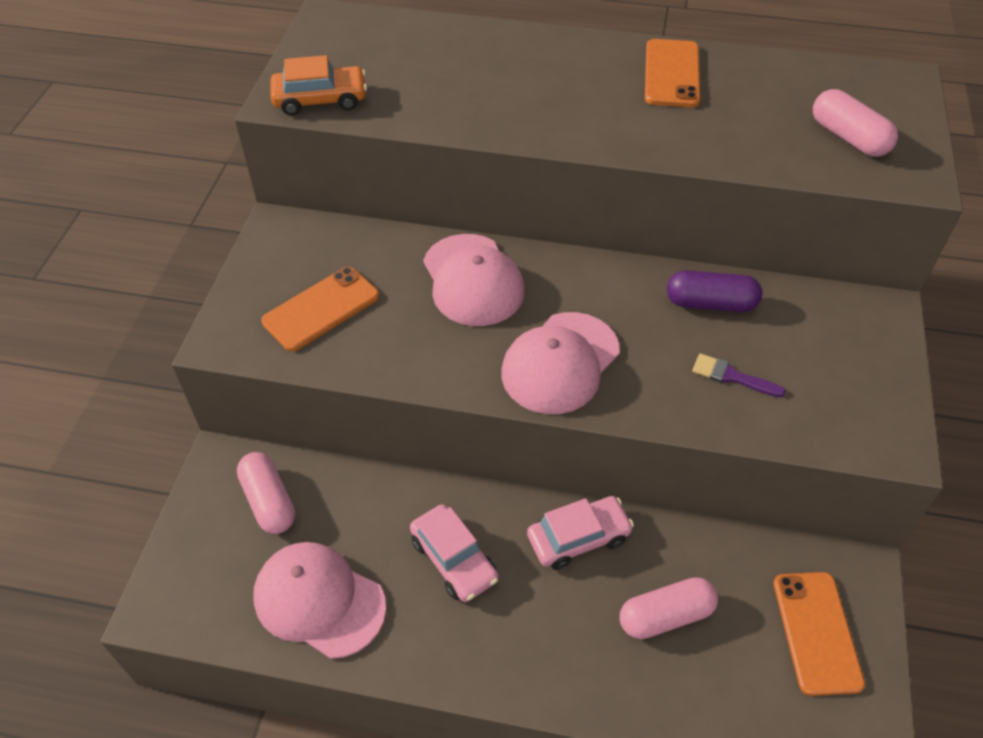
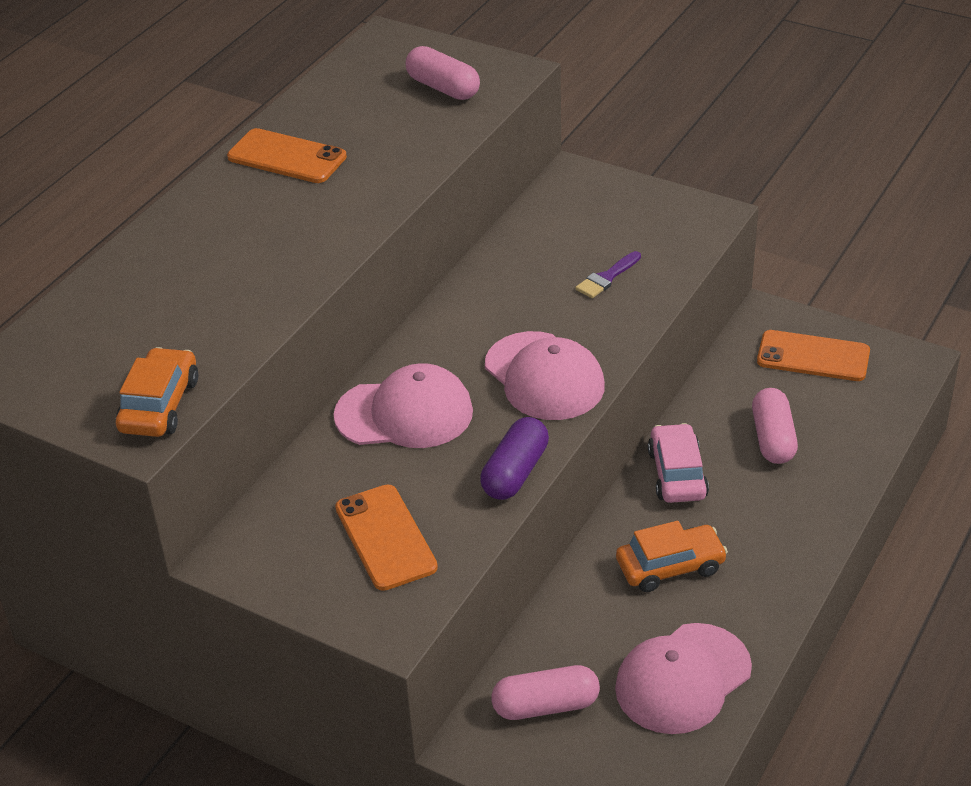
camera: 70 degrees left, 10 degrees down
pink car [410,504,498,602] -> orange car [616,521,728,592]
purple capsule [667,270,762,312] -> purple capsule moved to [480,417,549,500]
pink capsule [813,89,898,157] -> pink capsule turned 60 degrees clockwise [406,46,480,100]

